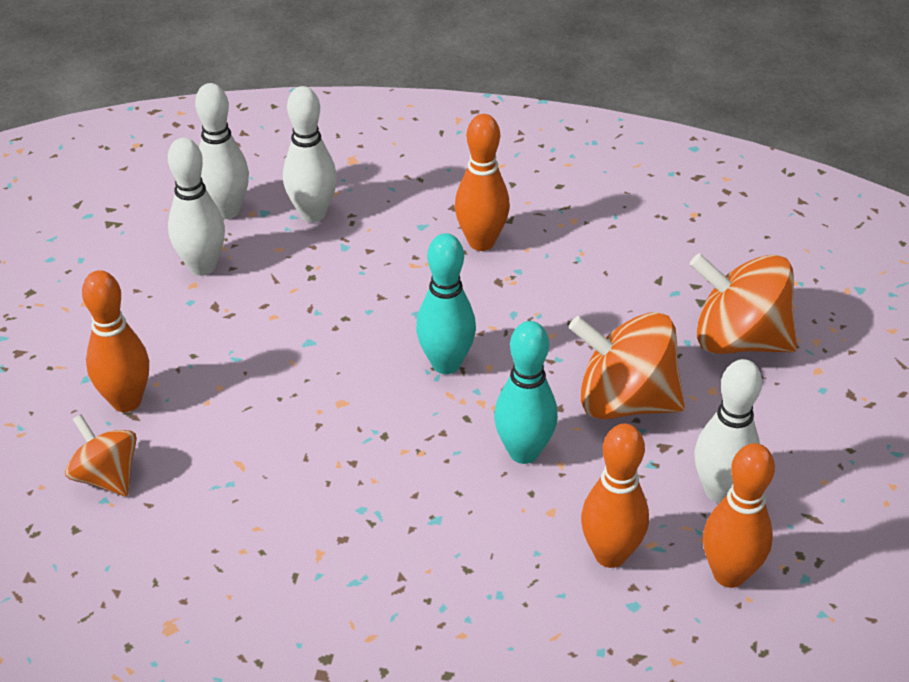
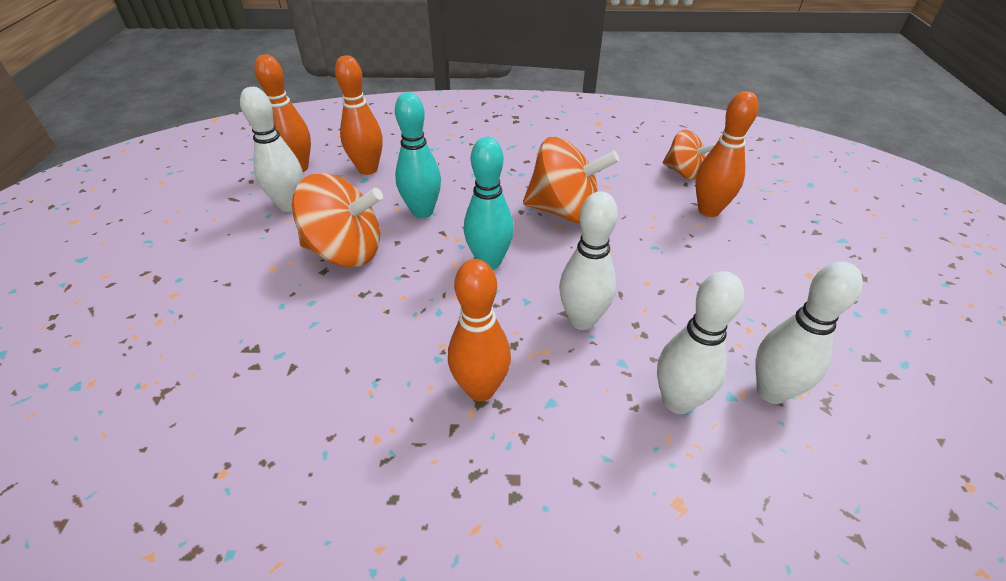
camera: 170 degrees right, 0 degrees up
white bowling pin [168,138,225,276] -> white bowling pin moved to [559,191,618,330]
orange spinning top [690,253,797,354] -> orange spinning top moved to [523,137,619,224]

